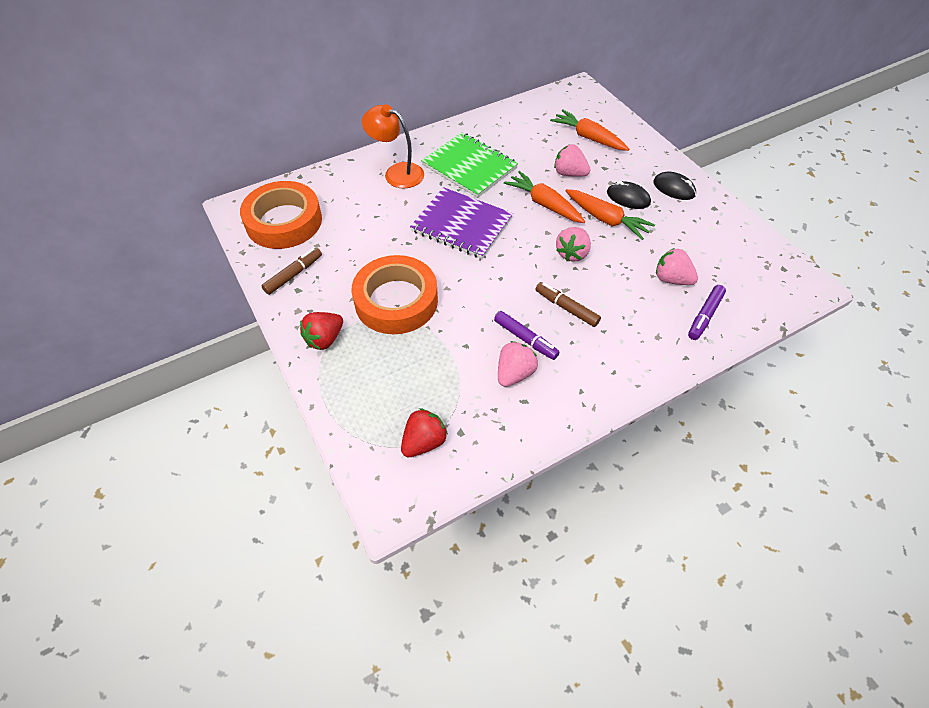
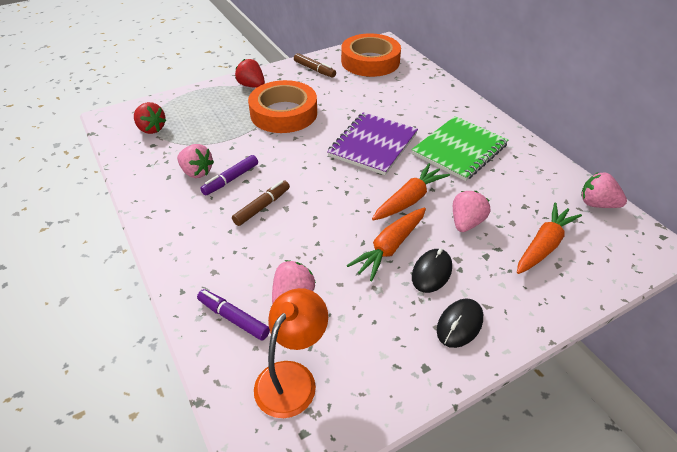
camera: 90 degrees right, 10 degrees down
orange lamp [362,104,424,188] -> orange lamp moved to [254,288,328,418]
pink strawberry [556,227,591,262] -> pink strawberry moved to [581,172,627,208]

